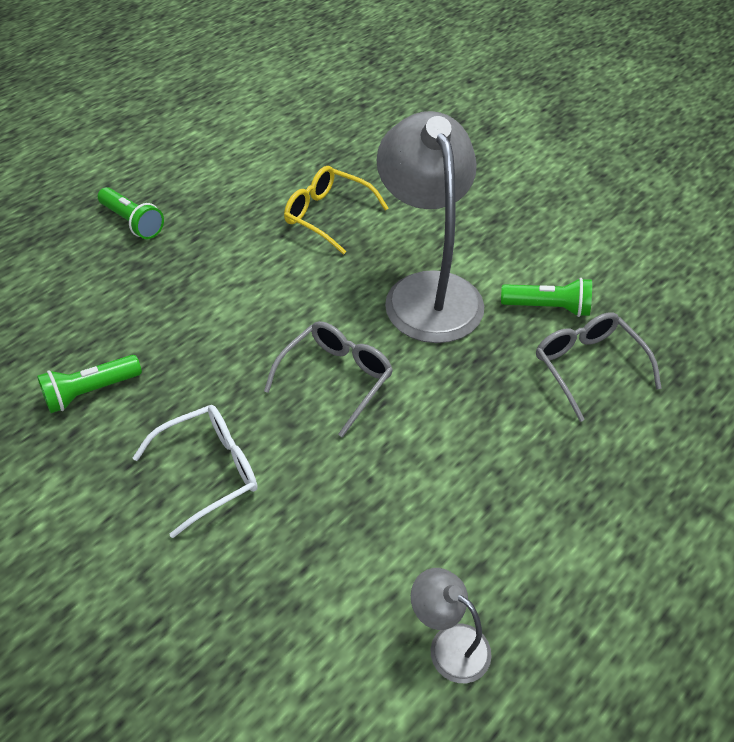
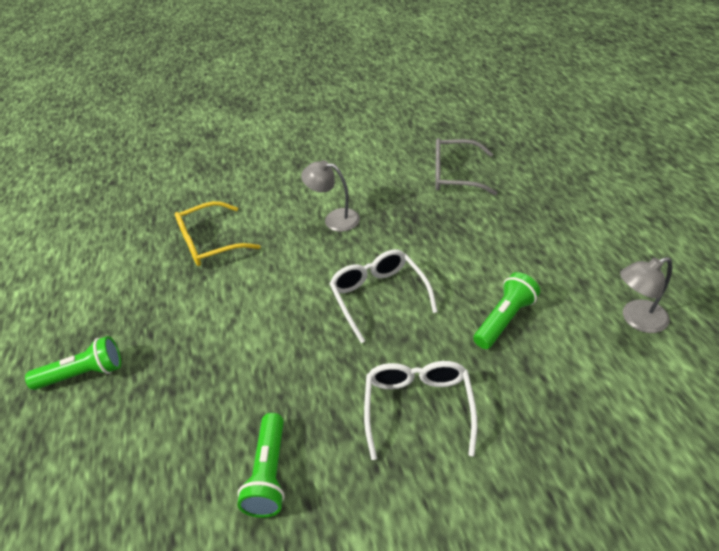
camera: 55 degrees left, 5 degrees down
grey glasses [264,321,393,438] -> white glasses [329,250,438,343]
grey lamp [377,111,484,343] -> grey lamp [301,160,360,232], size x0.45
green flashlight [501,278,592,317] -> green flashlight moved to [473,272,540,349]

